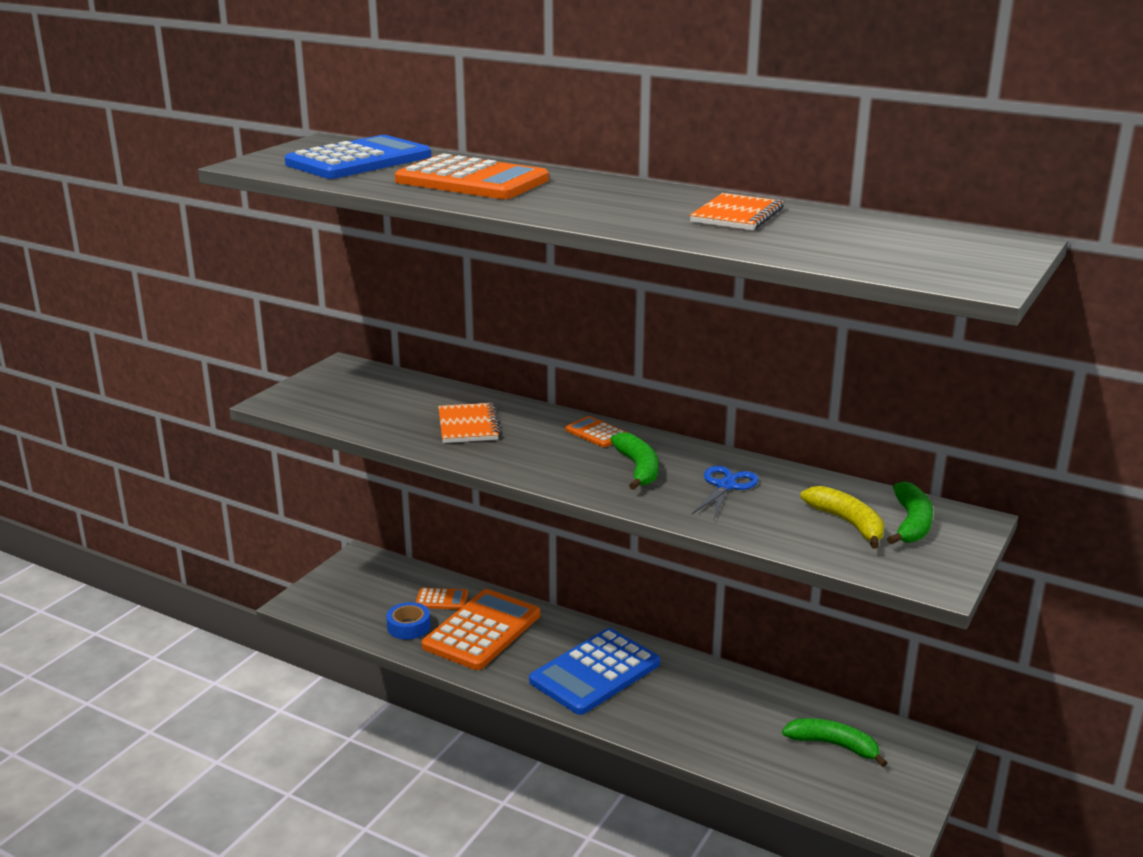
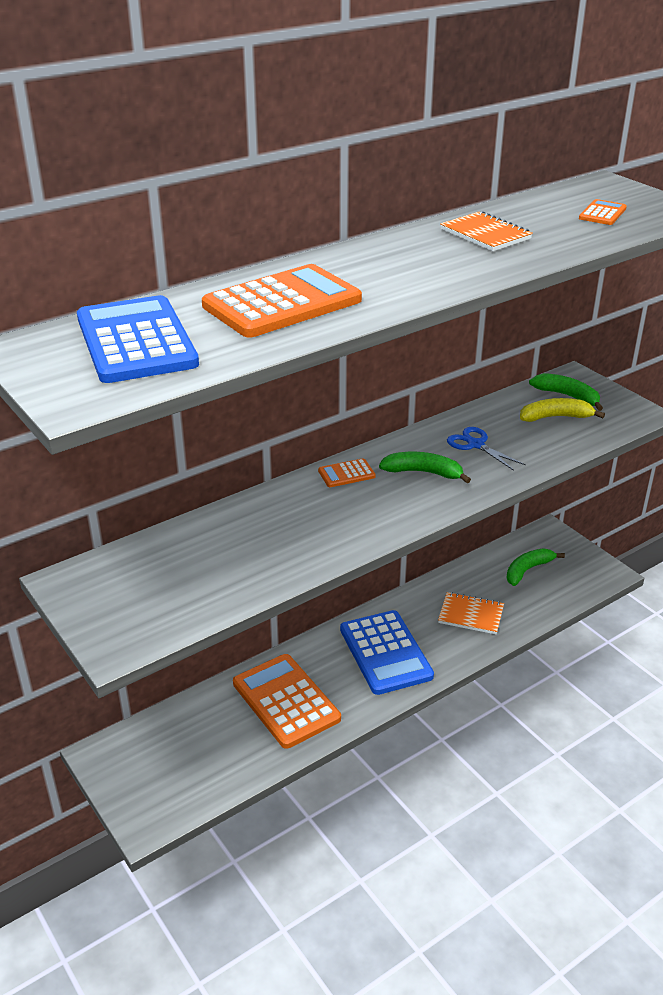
camera: 65 degrees left, 10 degrees up
blue tape [386,602,431,640] -> none
orange calculator [415,588,468,610] -> orange calculator moved to [579,199,627,225]
orange notebook [438,403,501,443] -> orange notebook moved to [438,592,504,634]

